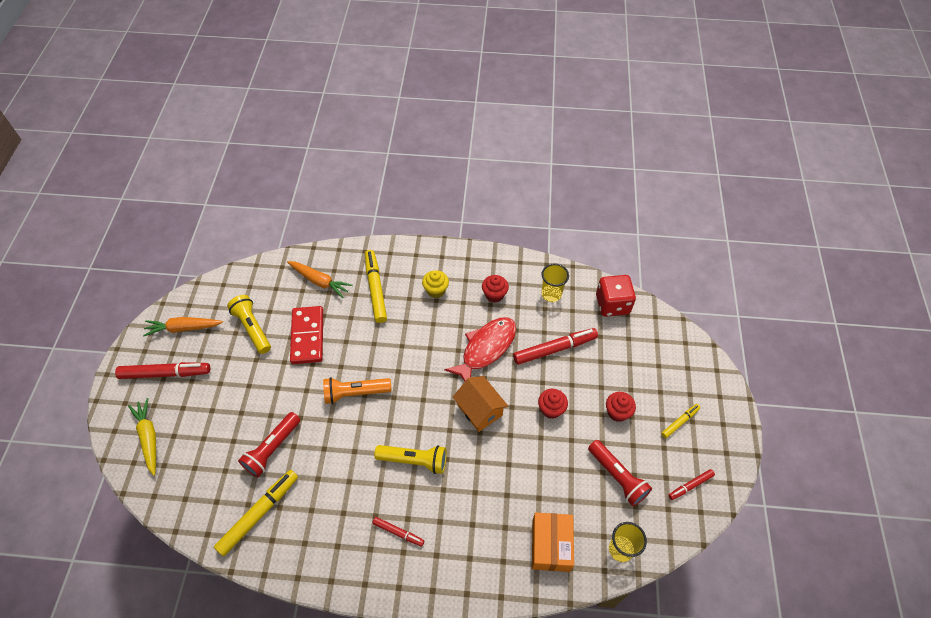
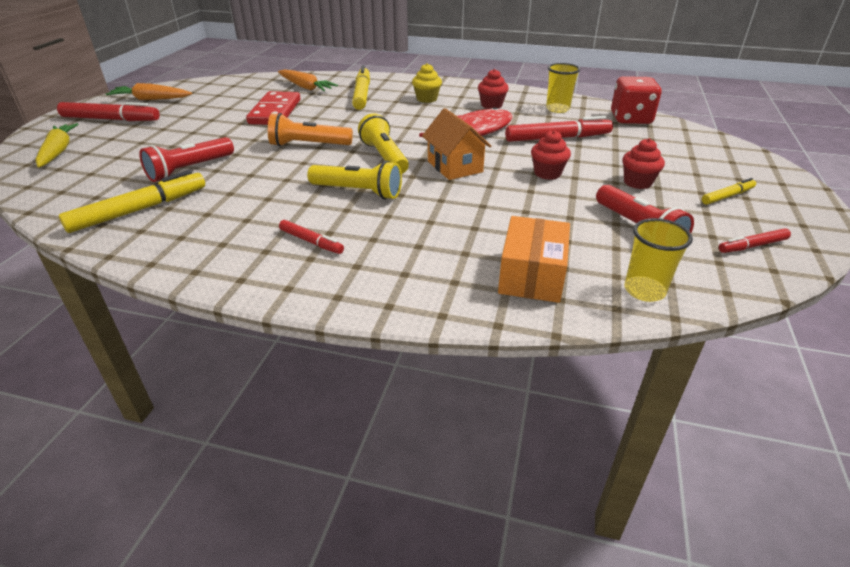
camera: 10 degrees right, 20 degrees down
yellow flashlight [227,295,271,354] -> yellow flashlight moved to [358,113,409,174]

